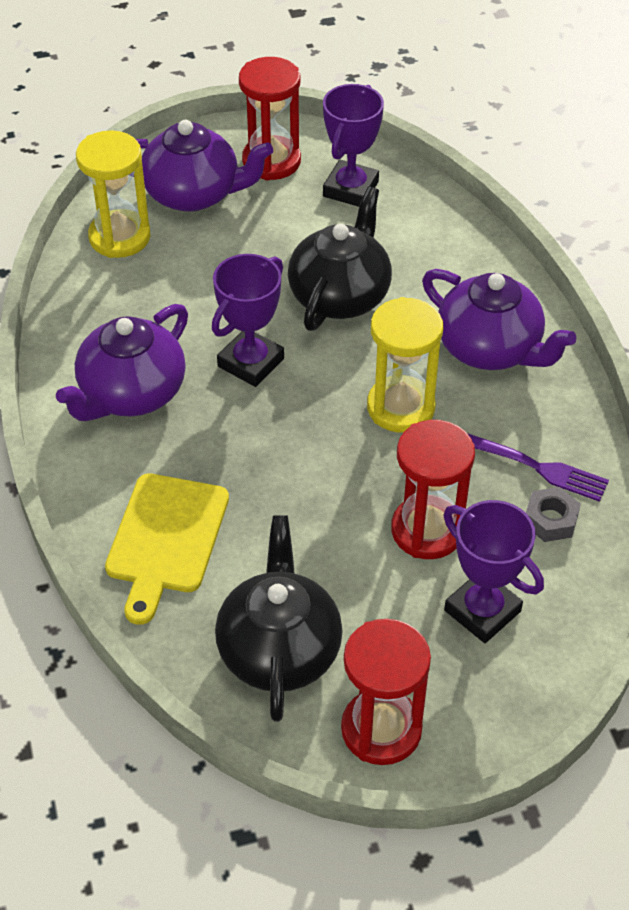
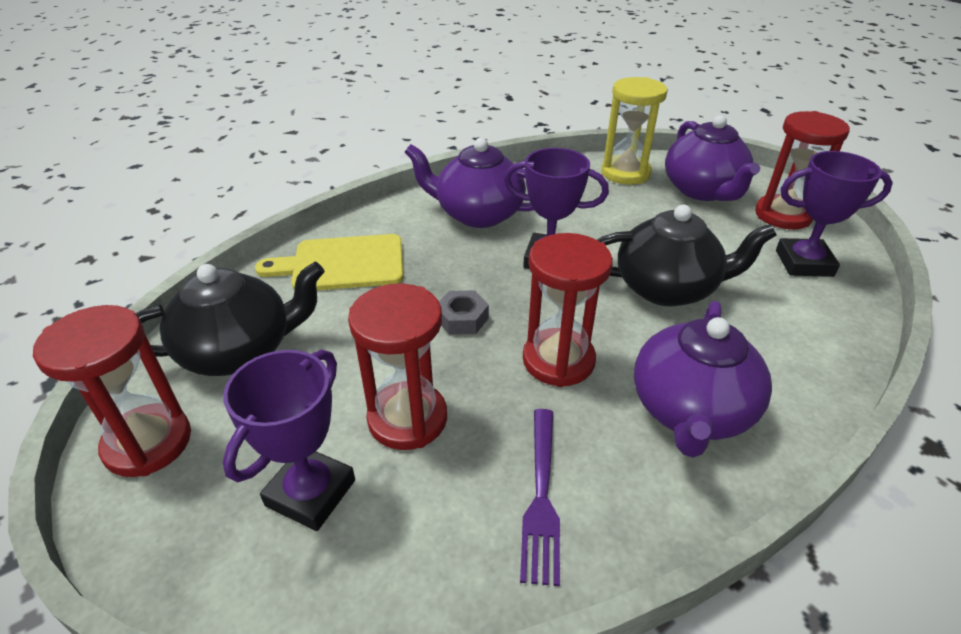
camera: 70 degrees right, 10 degrees down
yellow hourglass [367,297,443,433] -> red hourglass [523,233,613,387]
grey nut [526,487,581,542] -> grey nut moved to [439,290,489,335]

